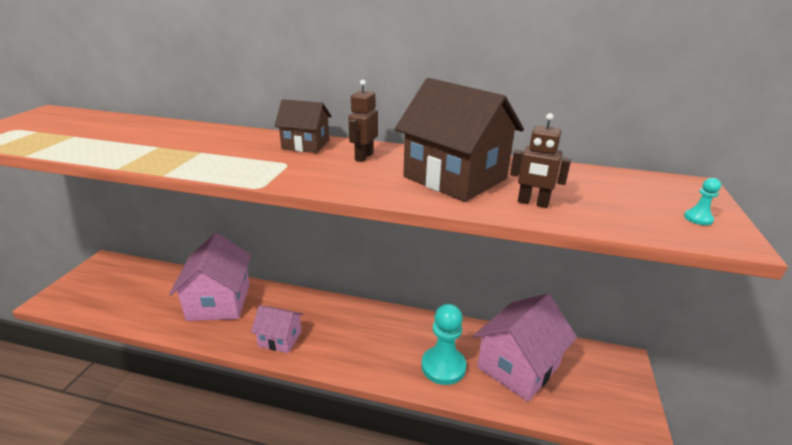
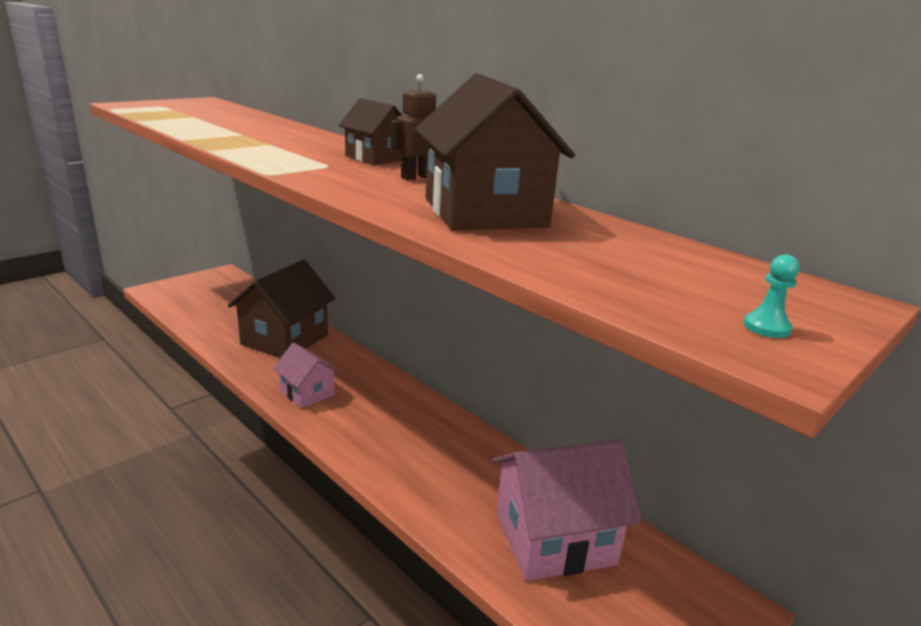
camera: 30 degrees right, 5 degrees down
pink house [169,233,252,321] -> brown house [228,260,335,358]
turquoise pawn [421,304,466,385] -> none
brown robot [510,113,571,208] -> none

